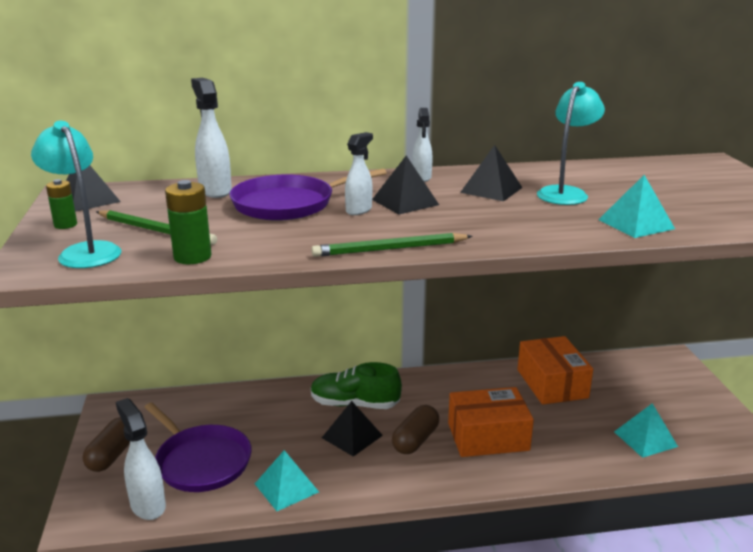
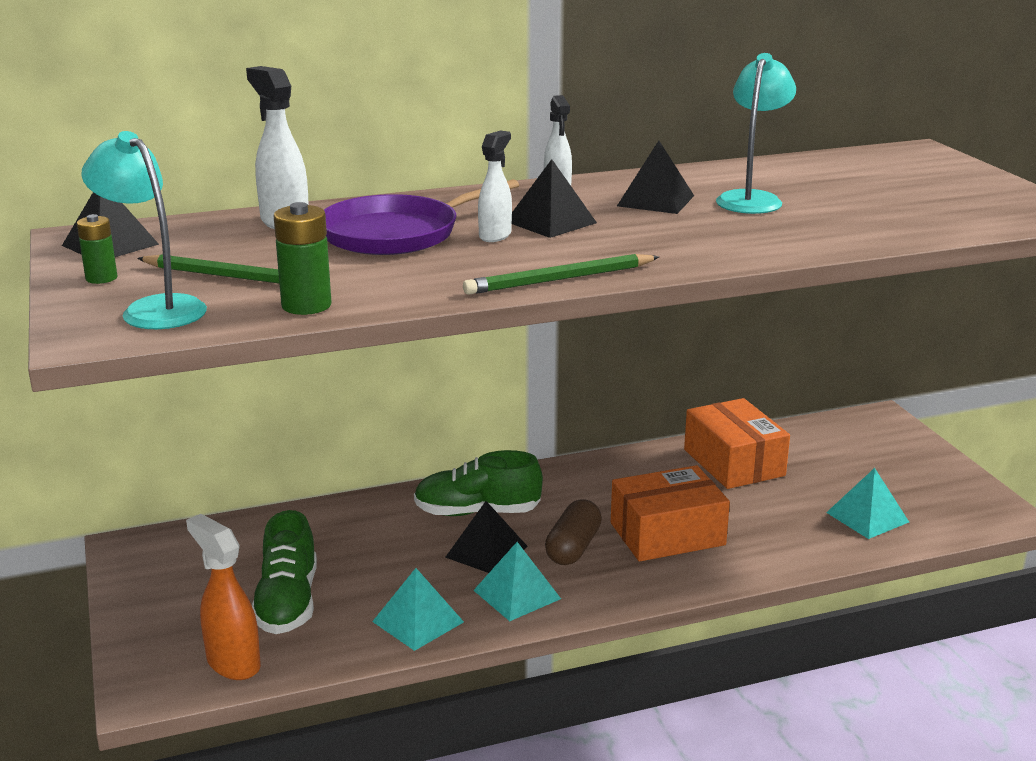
camera: 10 degrees left, 0 degrees up
brown capsule [83,417,130,472] -> none
white spray bottle [116,398,166,520] -> orange spray bottle [186,514,261,680]
purple pan [145,402,252,492] -> green shoe [252,510,317,634]
turquoise pyramid [599,175,675,238] -> turquoise pyramid moved to [473,542,561,621]

